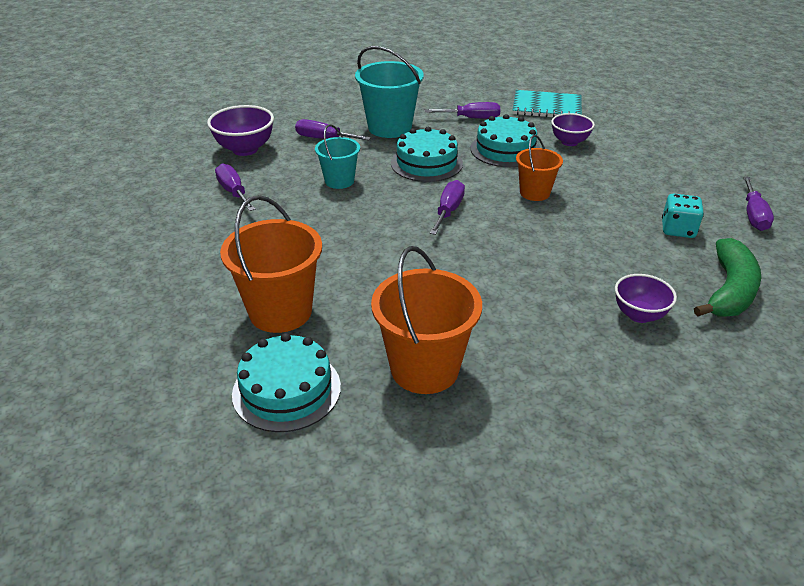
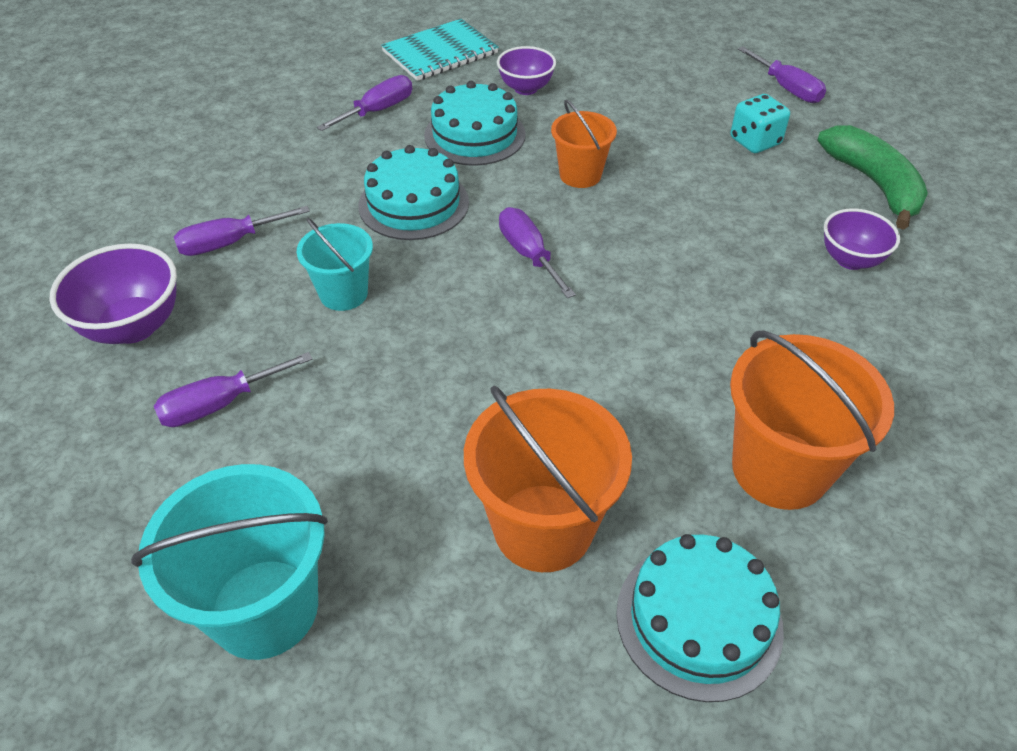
camera: 45 degrees left, 10 degrees up
purple screwdriver [215,164,255,211] -> purple screwdriver turned 45 degrees counterclockwise [154,352,313,427]
turquoise bucket [355,46,424,138] -> turquoise bucket moved to [131,464,328,660]

